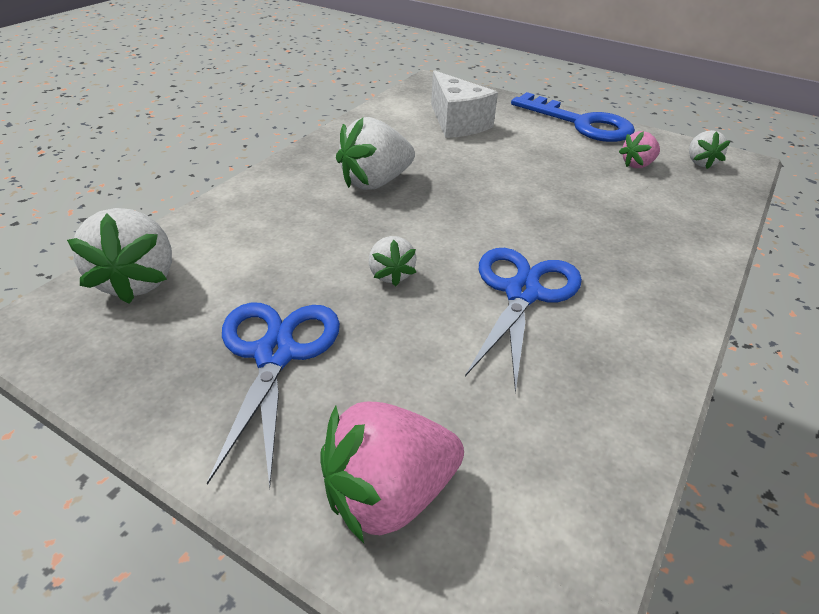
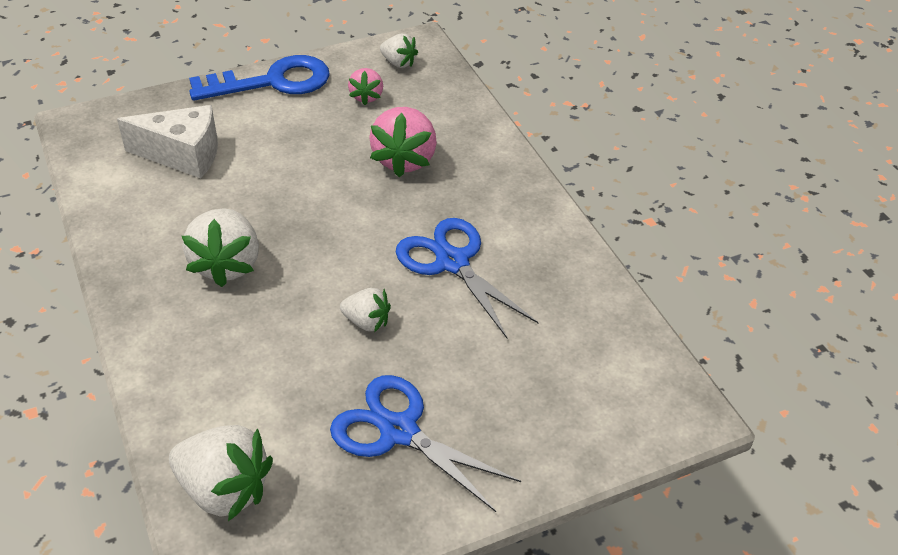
camera: 55 degrees left, 5 degrees up
pink strawberry [321,402,464,543] -> pink strawberry moved to [369,107,437,177]

